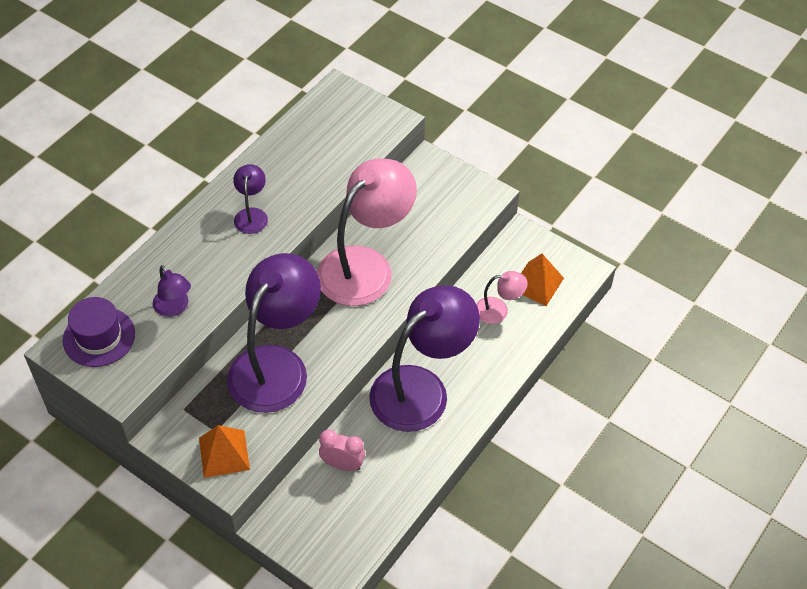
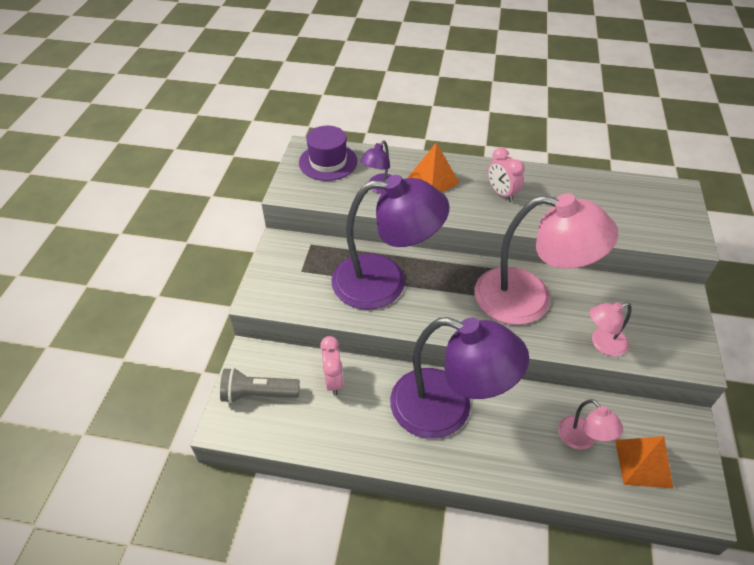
camera: 65 degrees right, 5 degrees down
orange pyramid [199,425,250,478] -> orange pyramid moved to [407,142,459,192]
purple lamp [233,164,268,234] -> pink clock [488,147,525,202]
none -> grey flashlight [220,368,300,403]
none -> pink lamp [590,302,632,356]

